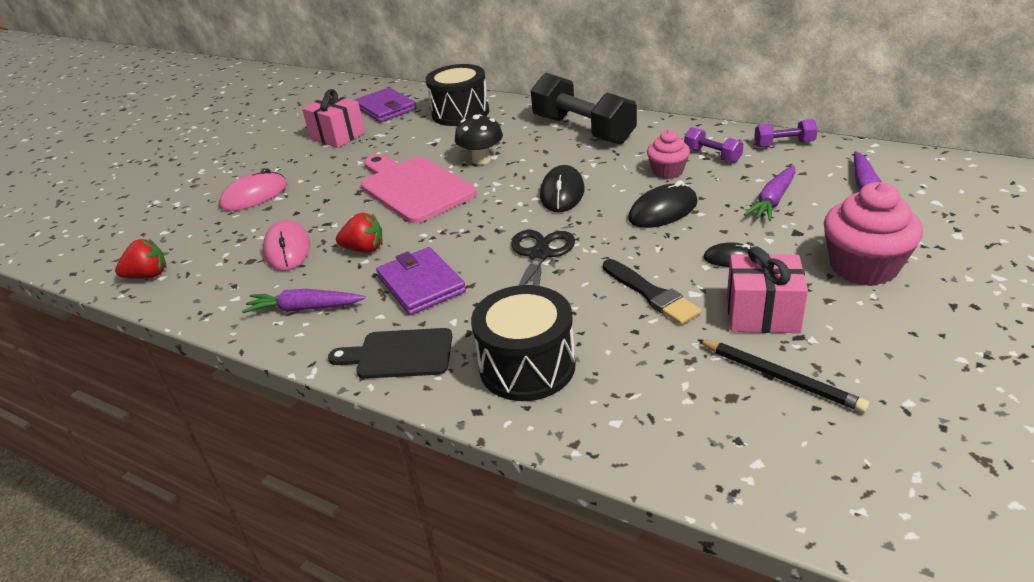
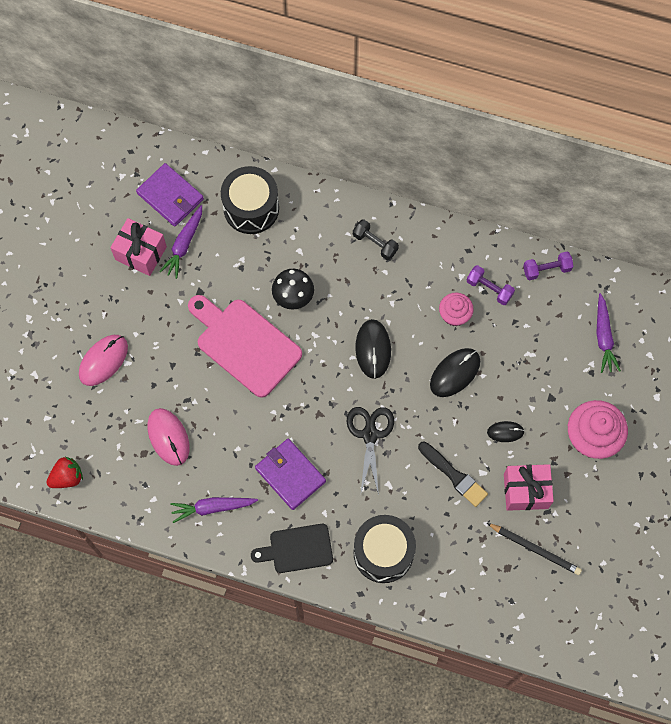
camera: 15 degrees left, 35 degrees up
red strawberry [336,213,383,253] -> none
black dumbbell [531,73,637,144] -> black dumbbell [353,219,399,260], size x0.46
purple carrot [744,165,796,221] -> purple carrot moved to [159,205,202,279]

